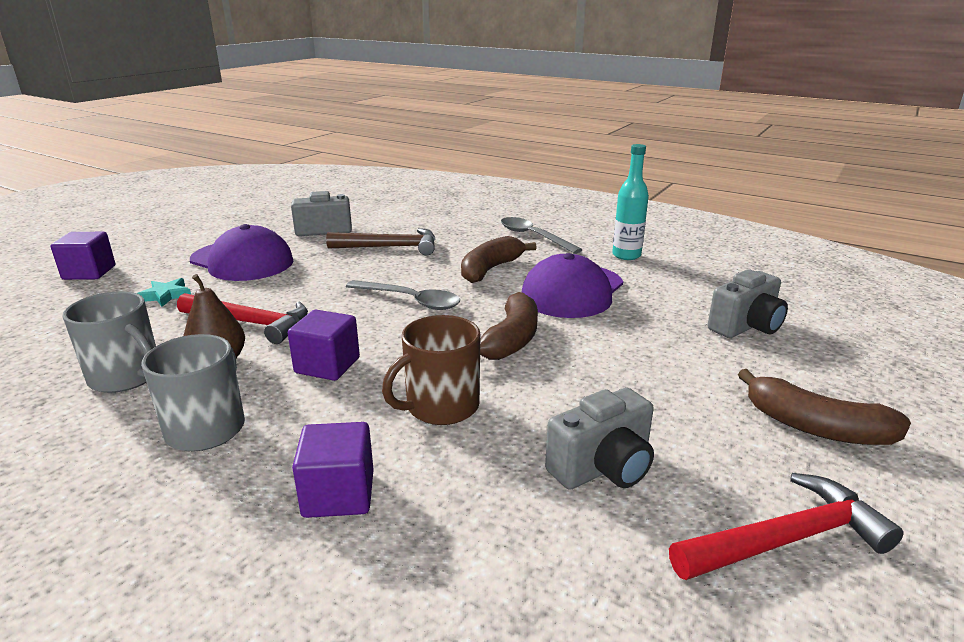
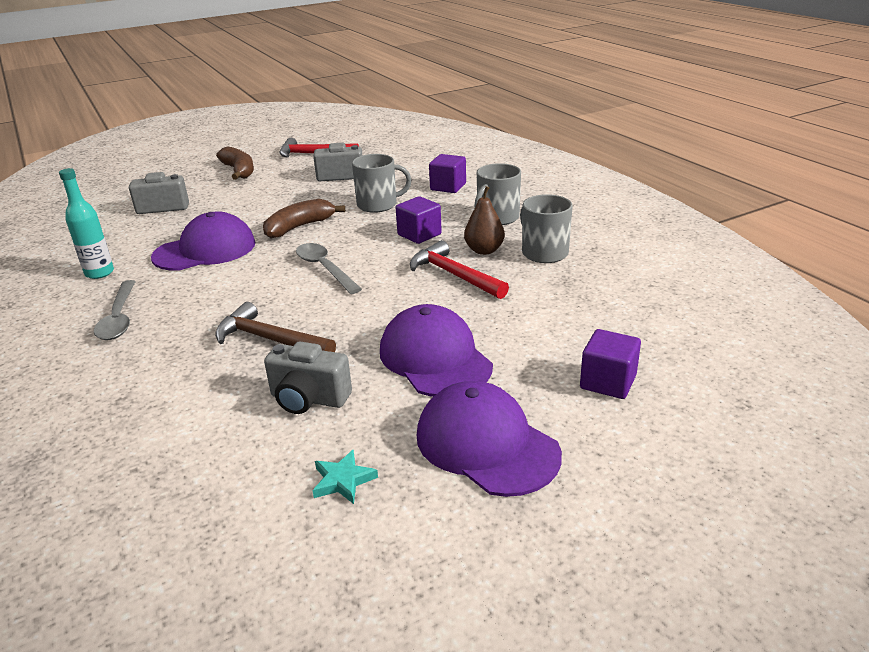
camera: 150 degrees left, 5 degrees up
turquoise star [137,278,191,307] -> turquoise star moved to [312,450,378,504]
brown mug [382,315,480,425] -> grey mug [352,154,411,213]
brown banana [461,236,537,283] -> none
none -> purple cap [417,381,562,497]

